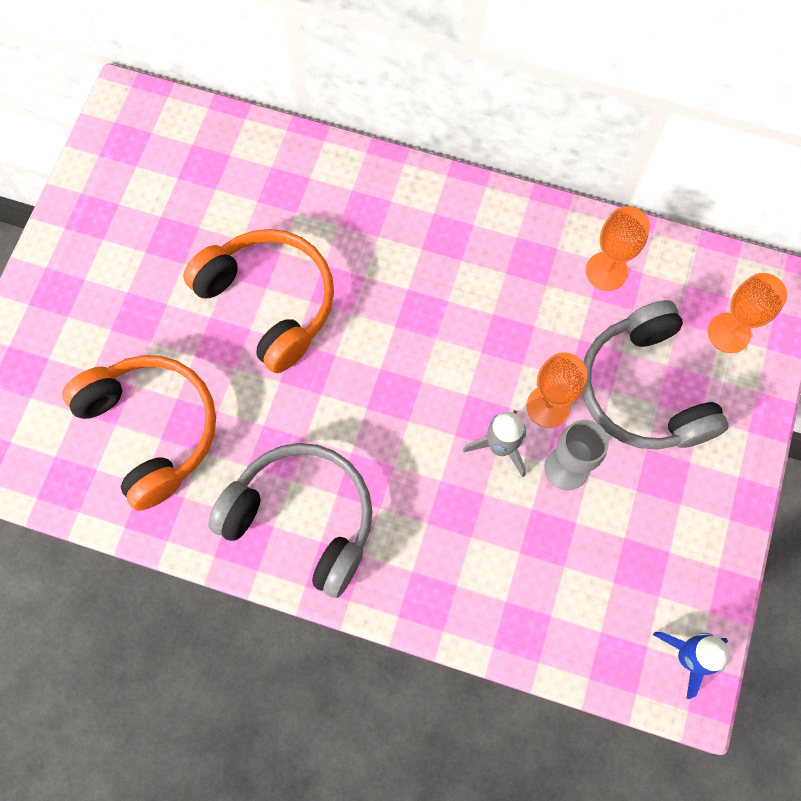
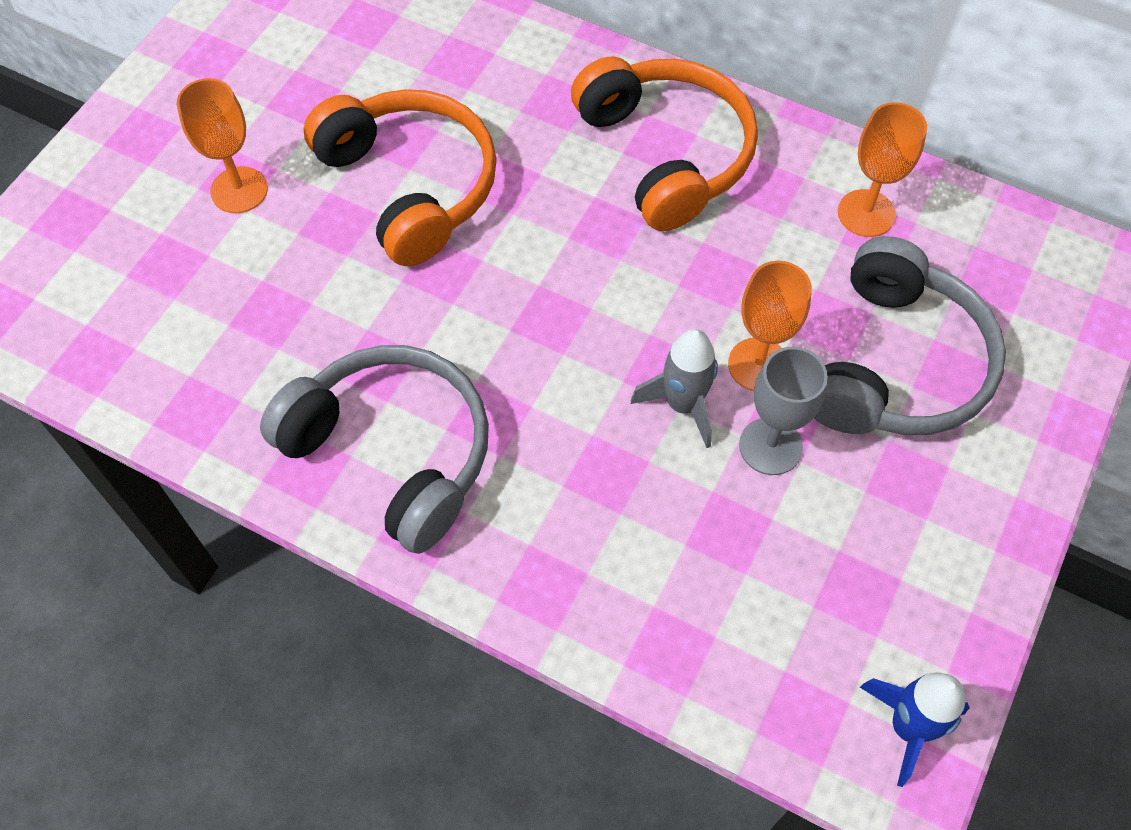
camera: 10 degrees right, 10 degrees down
orange headphones [62,355,216,511] -> orange headphones moved to [571,57,758,231]
grey headphones [582,300,728,450] -> grey headphones turned 150 degrees counterclockwise [814,236,1006,435]
orange goblet [708,273,787,353] -> orange goblet moved to [177,78,268,213]

